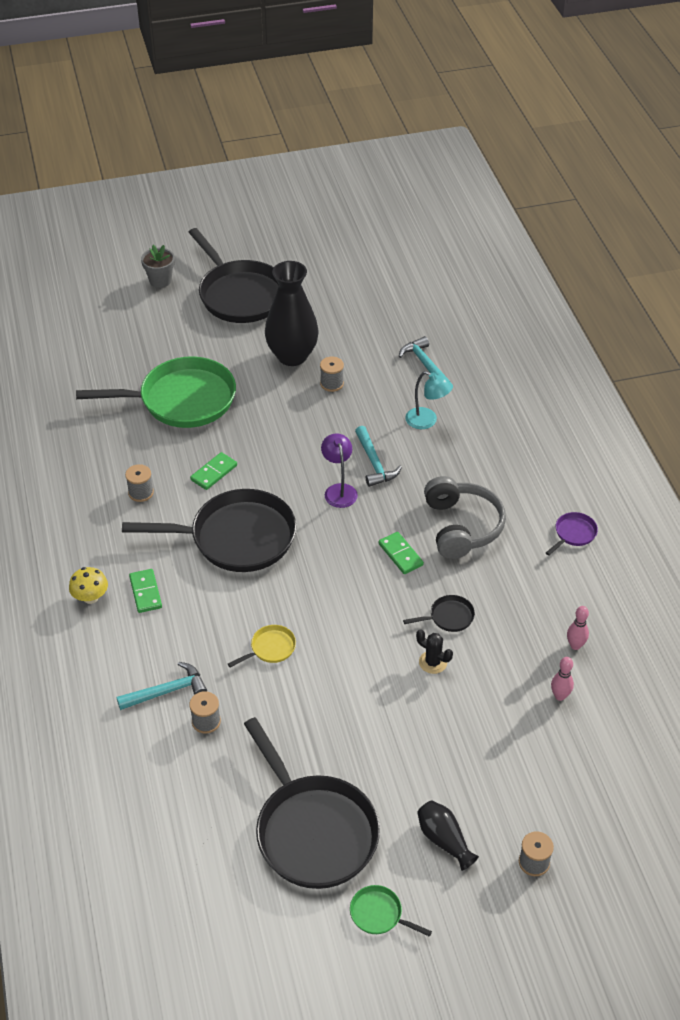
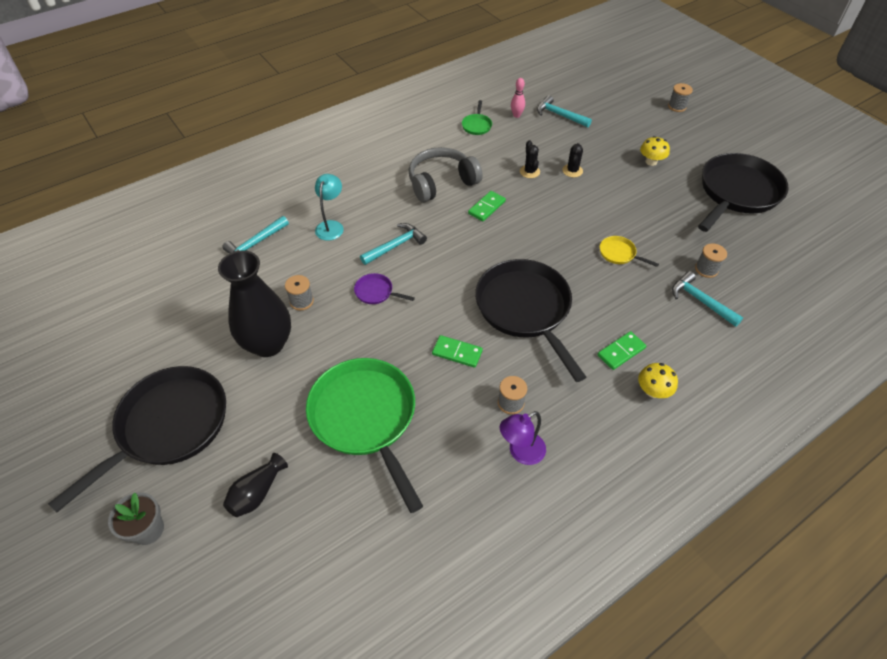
camera: 110 degrees left, 5 degrees up
purple lamp [321,434,358,508] -> purple lamp moved to [500,411,546,465]
green pan [350,885,432,937] -> green pan moved to [462,100,492,135]
black pan [403,595,475,632] -> black cactus [520,140,540,178]
black vase [417,800,479,871] -> black vase moved to [223,453,288,517]
purple pan [546,512,598,555] -> purple pan moved to [354,273,415,304]
pink bowling pin [551,657,574,701] -> turquoise hammer [537,95,592,127]
none -> yellow mushroom [640,136,670,166]

